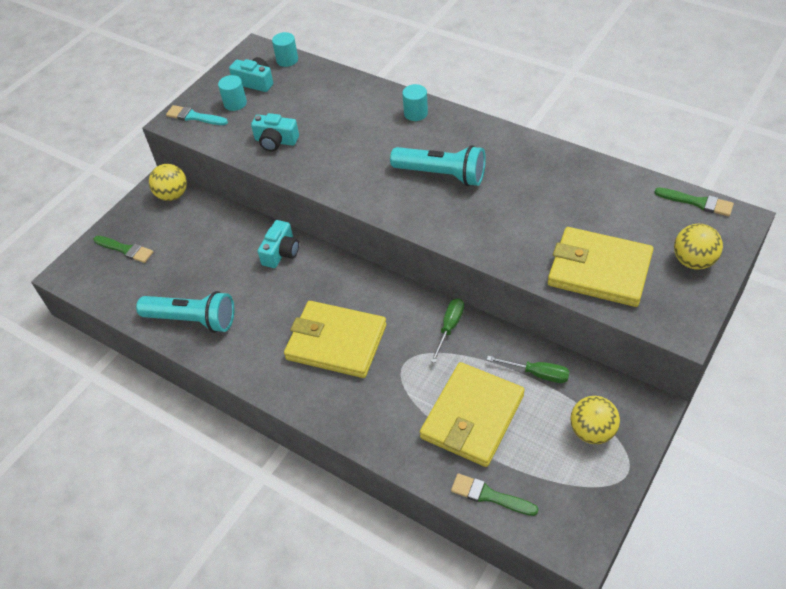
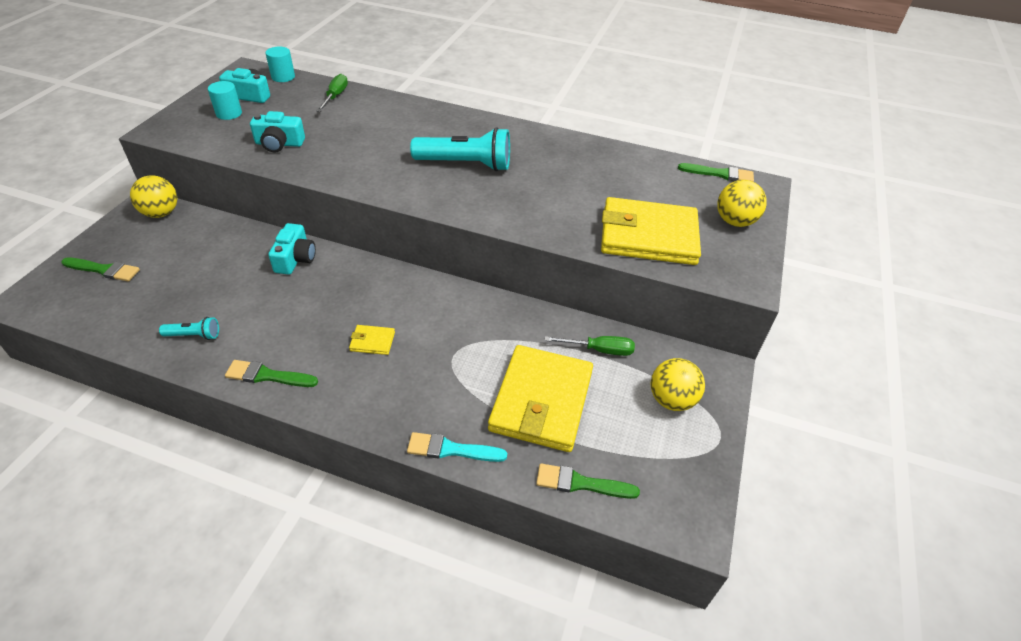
camera: 20 degrees left, 5 degrees down
turquoise flashlight [136,291,234,333] -> turquoise flashlight [159,317,219,340], size x0.48
turquoise brush [166,105,228,125] -> turquoise brush moved to [407,432,507,462]
yellow wallet [284,301,387,378] -> yellow wallet [349,325,395,355], size x0.40
turquoise cylinder [402,84,428,121] -> none
green screwdriver [430,298,464,363] -> green screwdriver moved to [317,74,348,112]
none -> green brush [225,360,318,387]

